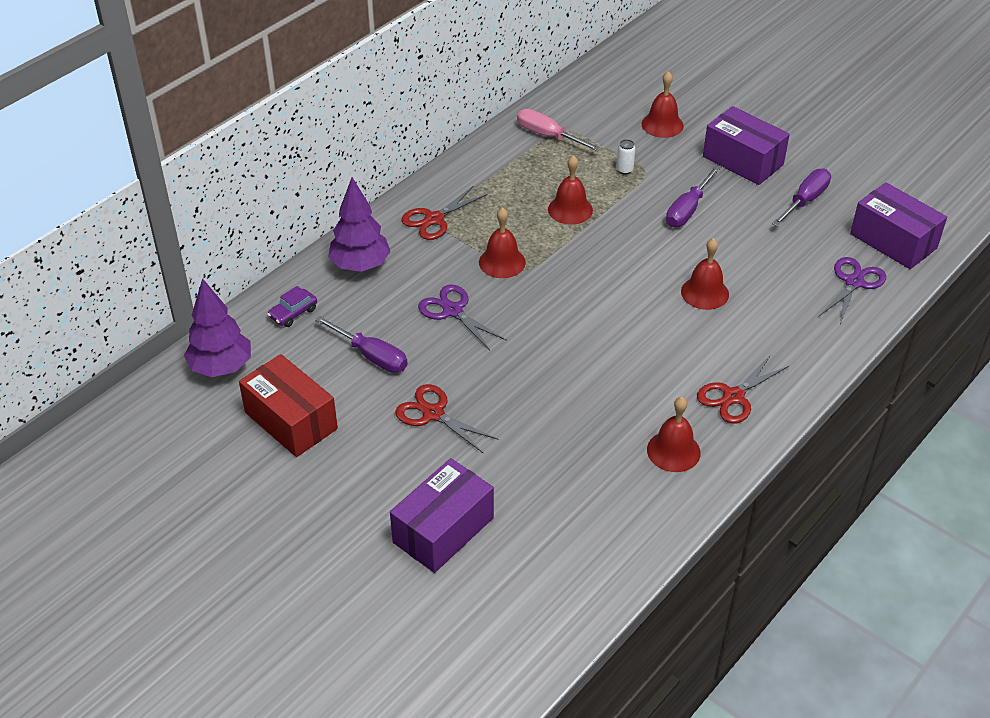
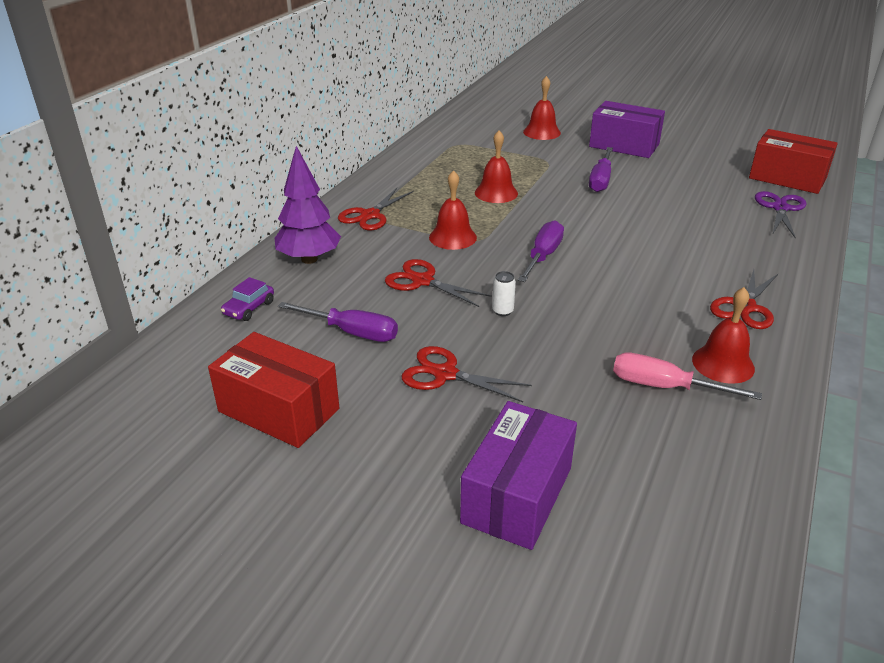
camera: 15 degrees left, 10 degrees down
purple tree [184,278,251,377] -> none
purple scissors [418,284,507,350] -> red scissors [385,259,492,307]
pink screwdriver [517,109,601,151] -> pink screwdriver moved to [613,352,762,400]
white can [616,139,635,175] -> white can moved to [492,271,516,316]
red bell [681,238,729,310] -> none
purple screwdriver [772,169,831,227] -> purple screwdriver moved to [518,220,564,282]
purple box [850,182,947,269] -> red box [749,129,838,194]

